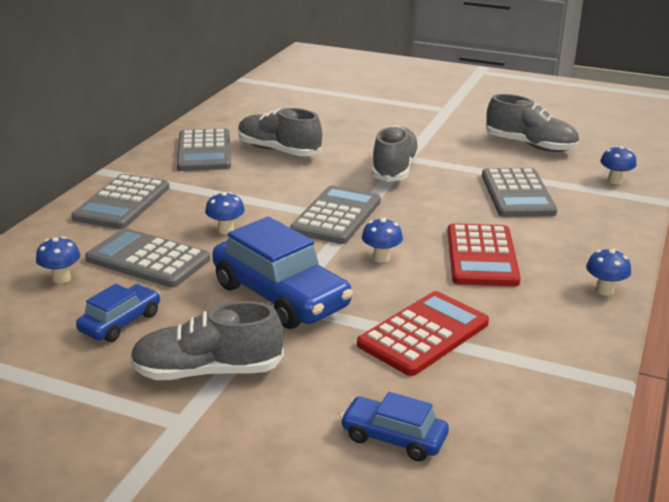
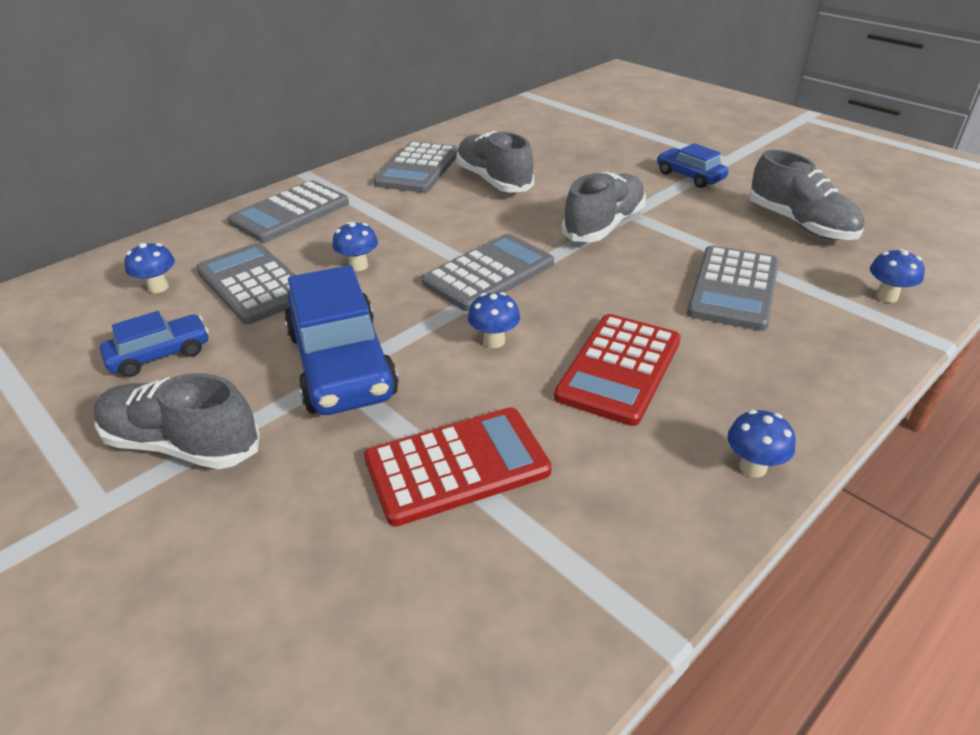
camera: 25 degrees right, 10 degrees up
blue car [340,392,449,461] -> blue car moved to [657,143,728,188]

